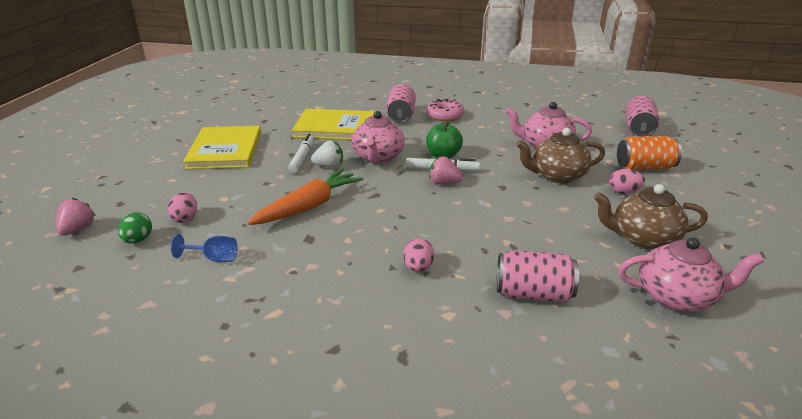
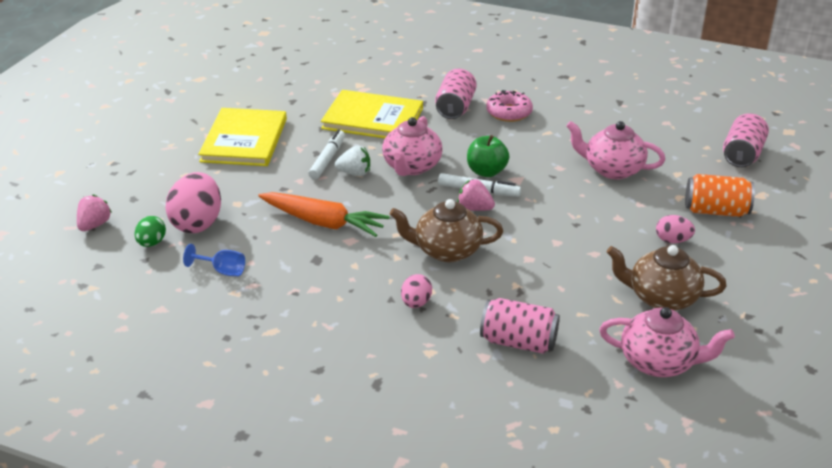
camera: 10 degrees right, 5 degrees up
pink egg [167,192,197,223] -> pink egg [165,172,221,233], size x1.90
orange carrot [248,169,363,225] -> orange carrot turned 60 degrees clockwise [258,192,390,237]
brown teapot [516,128,605,183] -> brown teapot moved to [390,199,503,262]

